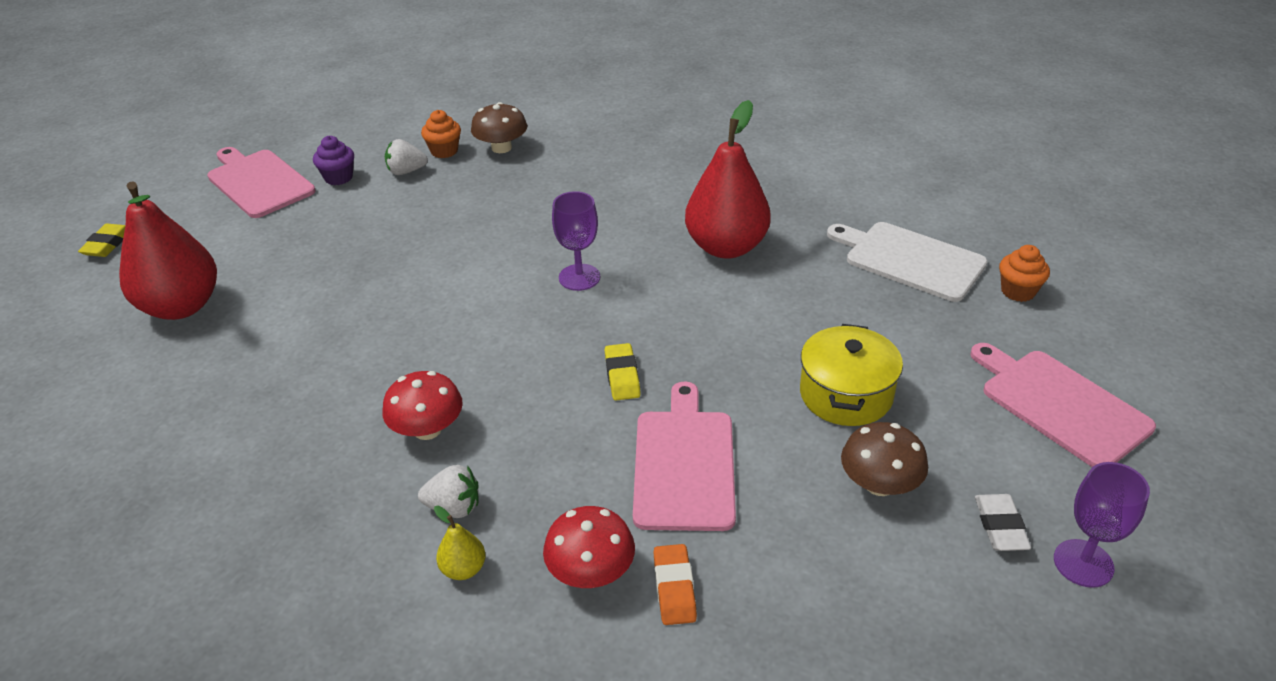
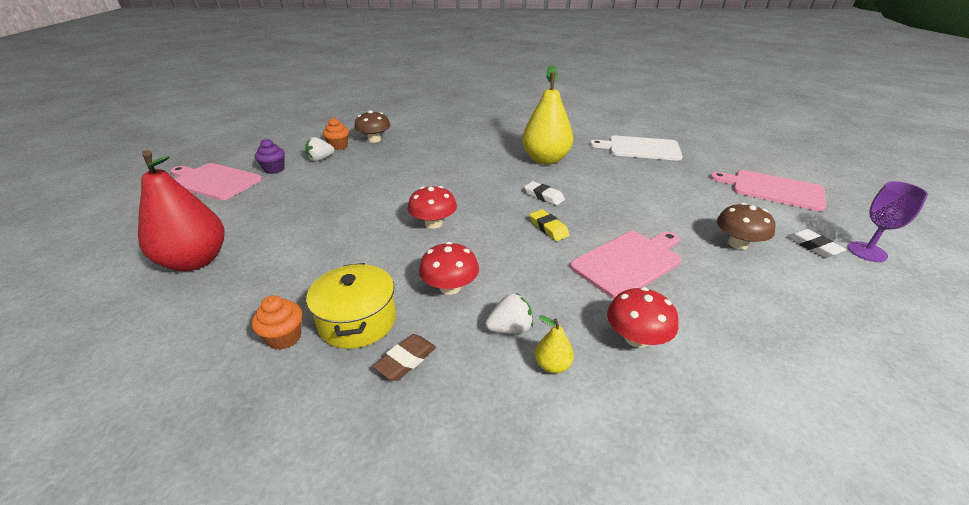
camera: 25 degrees left, 5 degrees down
yellow eraser [78,224,125,257] -> none
purple goblet [552,191,600,291] -> none
pink cutting board [633,382,736,531] -> pink cutting board turned 75 degrees clockwise [570,231,682,299]
orange eraser [653,544,697,625] -> none
red pear [685,100,771,259] -> yellow pear [522,65,573,164]
yellow pot [800,324,903,426] -> yellow pot moved to [306,263,396,349]
orange cupcake [999,245,1050,302] -> orange cupcake moved to [252,295,302,350]
none -> brown eraser [373,334,436,381]
none -> red mushroom [408,186,457,229]
none -> white eraser [524,181,565,205]

